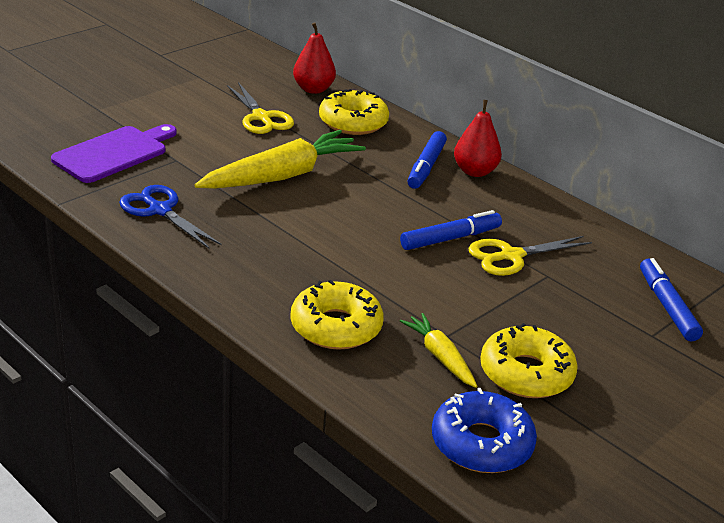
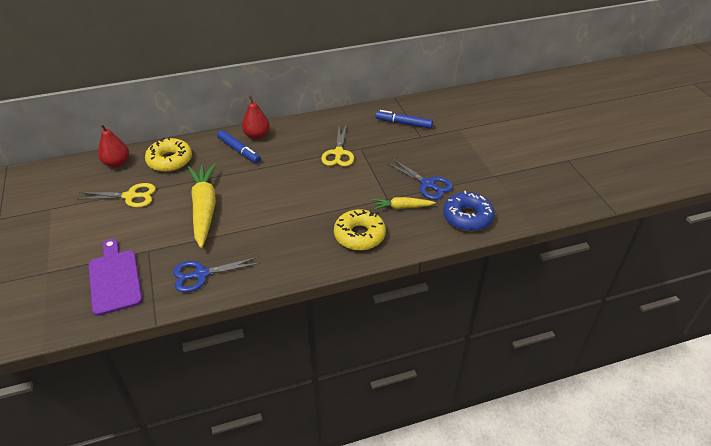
camera: 60 degrees left, 10 degrees up
blue marker [400,210,502,250] -> none
yellow donut [480,323,578,398] -> blue scissors [387,159,453,200]

